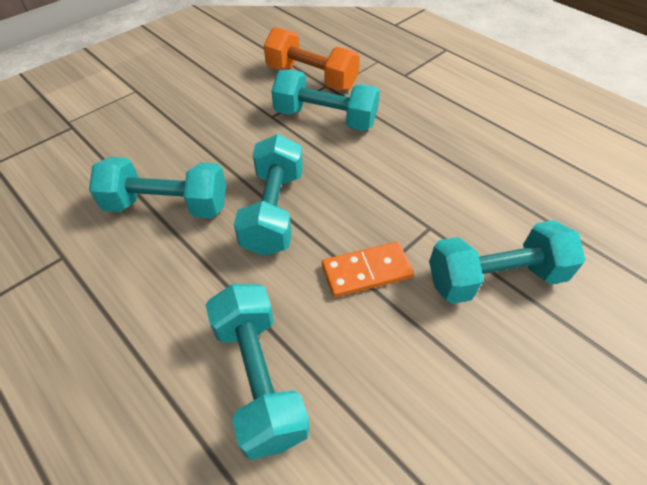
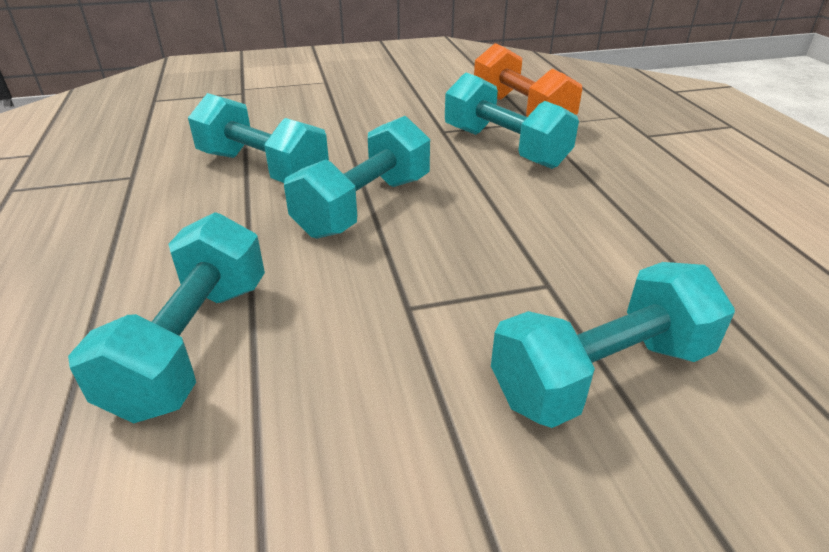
camera: 30 degrees right, 15 degrees down
orange domino [322,242,414,298] -> none
turquoise dumbbell [429,220,585,304] -> turquoise dumbbell turned 45 degrees counterclockwise [491,262,735,428]

